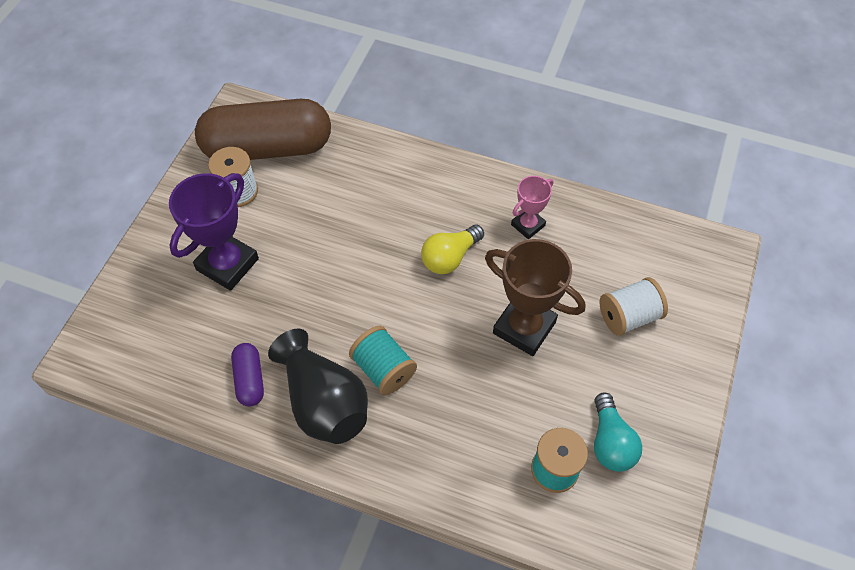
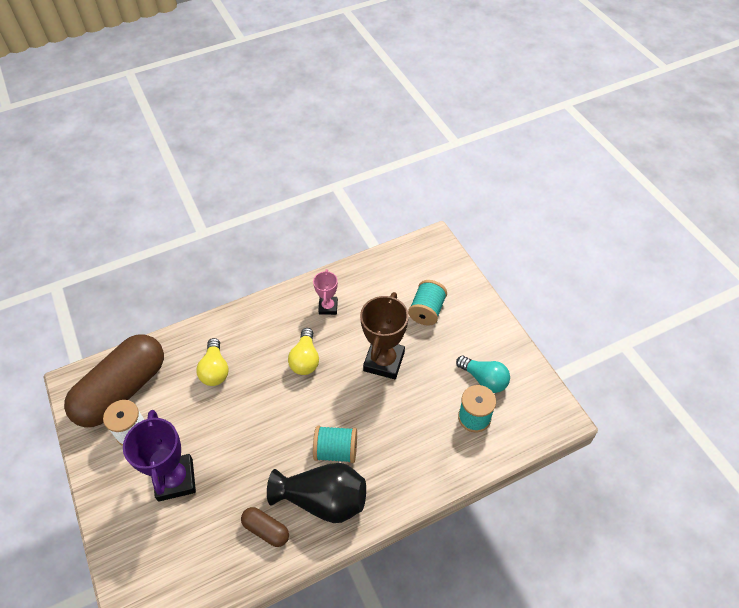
camera: 45 degrees left, 5 degrees down
purple capsule [231,343,264,406] -> brown capsule [241,507,289,547]
brown trophy [485,239,585,356] -> brown trophy turned 60 degrees counterclockwise [360,292,409,379]
white spool [600,277,668,336] -> turquoise spool [408,280,447,326]
none -> yellow light bulb [196,338,229,386]

